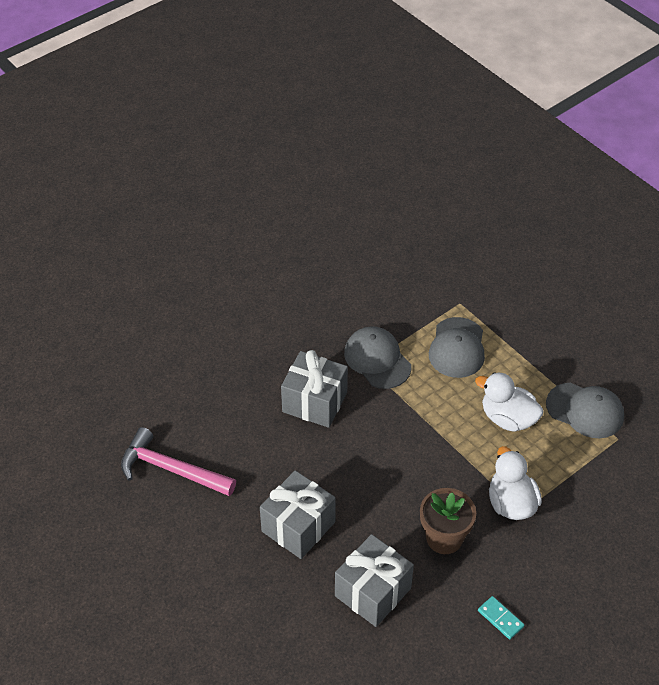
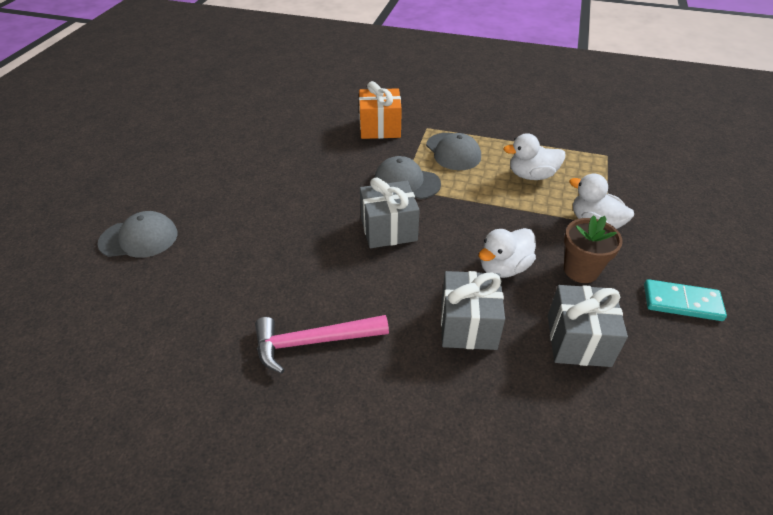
camera: 35 degrees left, 5 degrees down
turquoise domino [478,596,524,640] -> turquoise domino [644,279,727,321], size x1.70
grey cap [546,383,624,438] -> grey cap moved to [98,211,177,258]
none -> orange gift [359,81,402,139]
none -> white duck [479,228,536,278]

